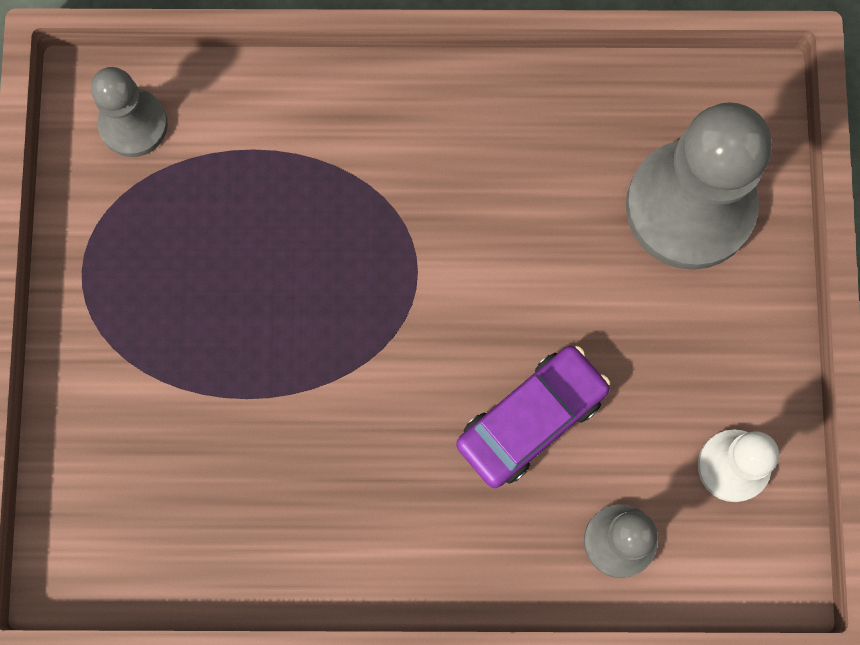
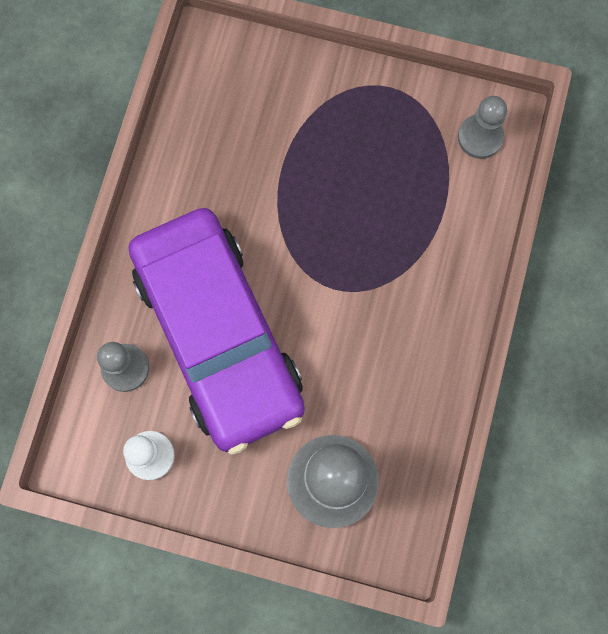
camera: 105 degrees right, 0 degrees up
purple car [456,346,610,488] -> purple car [129,208,305,454], size x2.23

